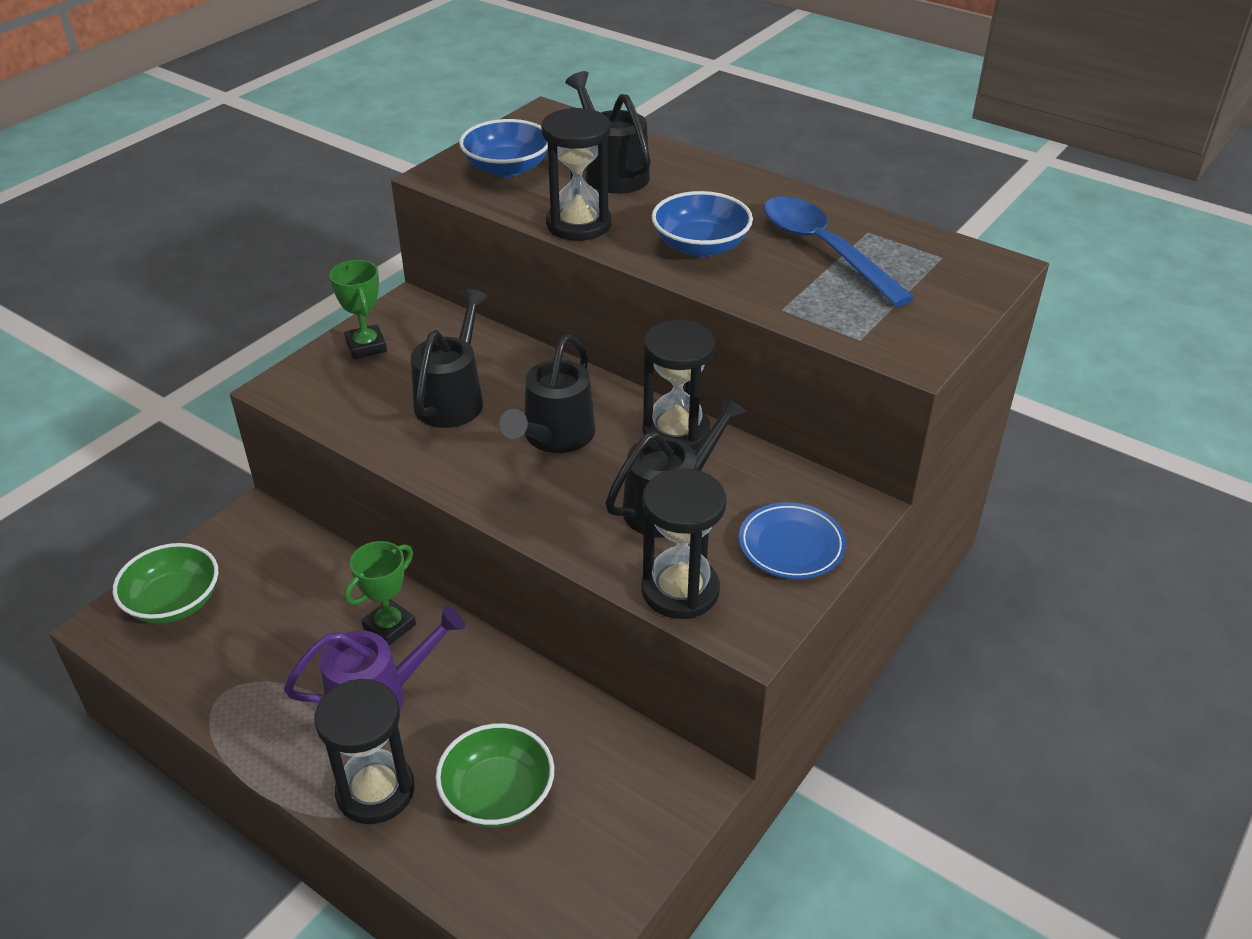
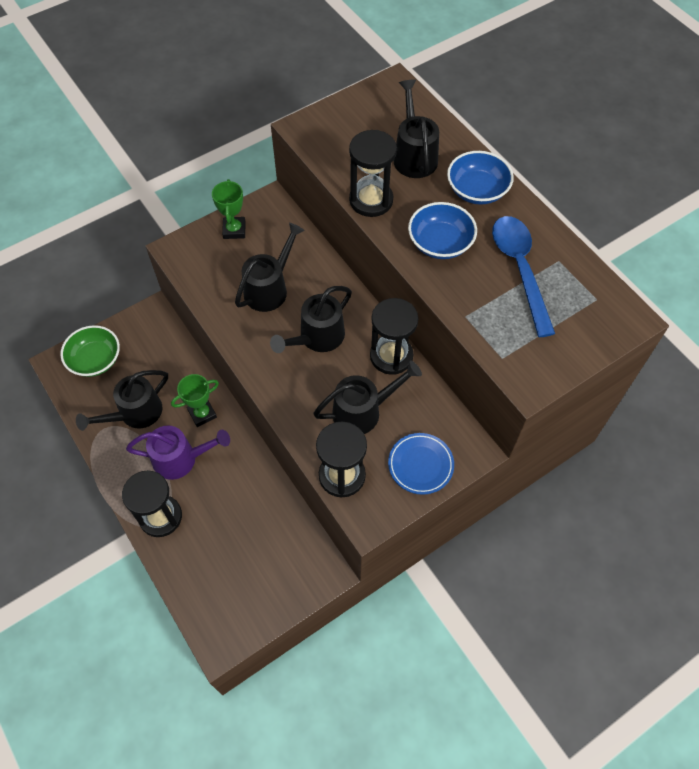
camera: 20 degrees right, 20 degrees up
green bowl [436,723,554,827] -> none
blue bowl [459,119,548,177] -> blue bowl moved to [447,151,514,205]
none -> black watering can [76,370,168,431]

